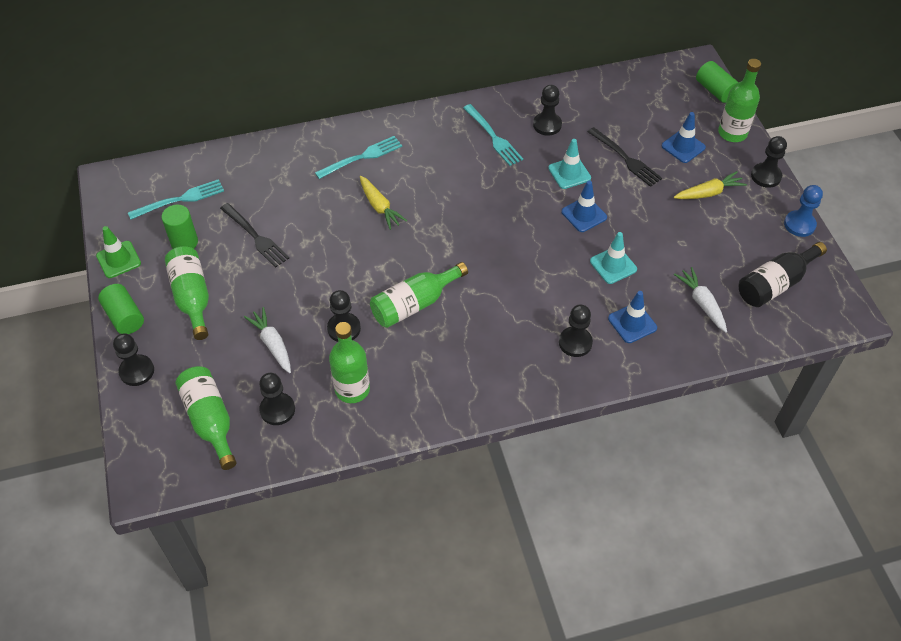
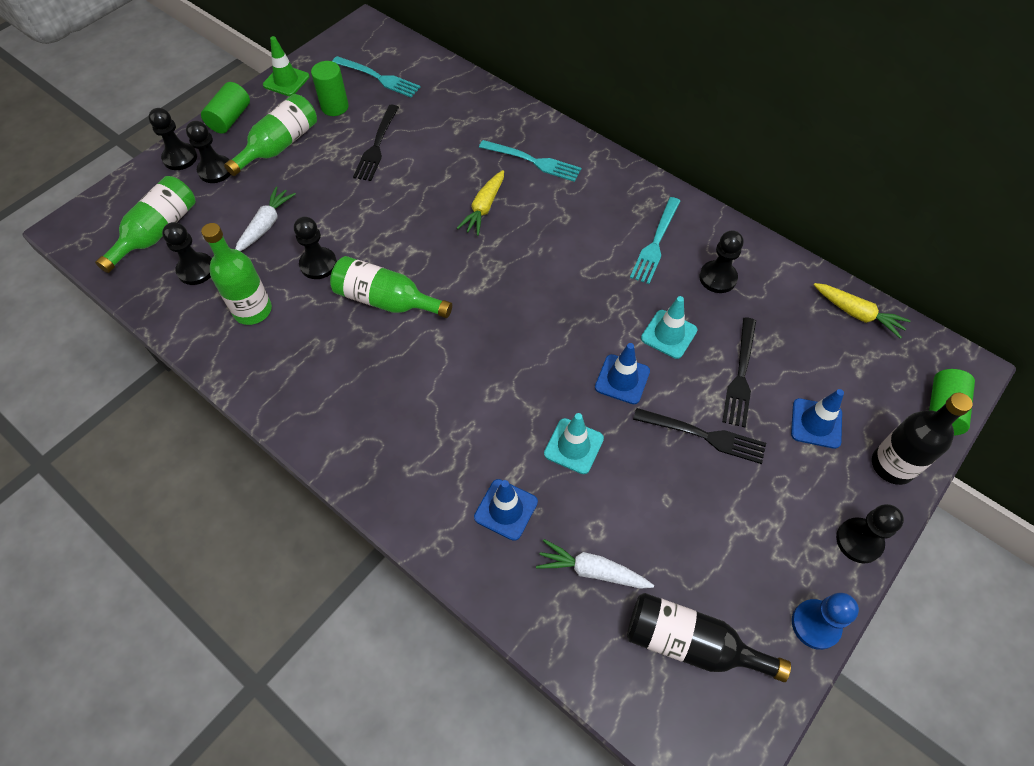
camera: 55 degrees right, 5 degrees up
black pawn [559,305,593,357] -> black pawn moved to [186,121,231,183]
yellow carrot [674,171,747,199] -> yellow carrot moved to [814,283,910,339]
white carrot [674,267,727,333] -> white carrot turned 105 degrees counterclockwise [536,539,654,589]
green bottle [718,59,761,142] -> black bottle [872,393,973,485]
none -> black fork [633,408,766,464]

